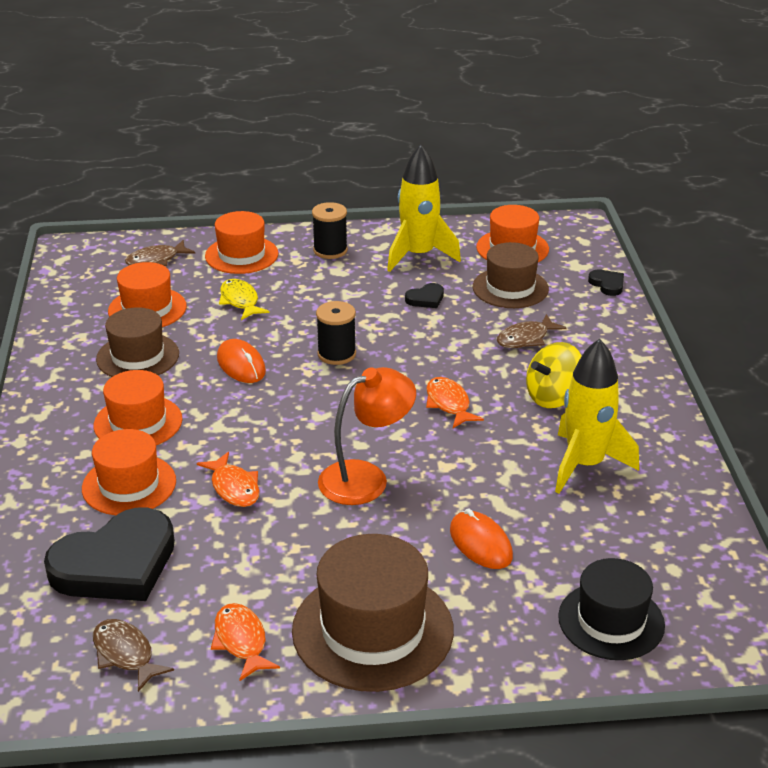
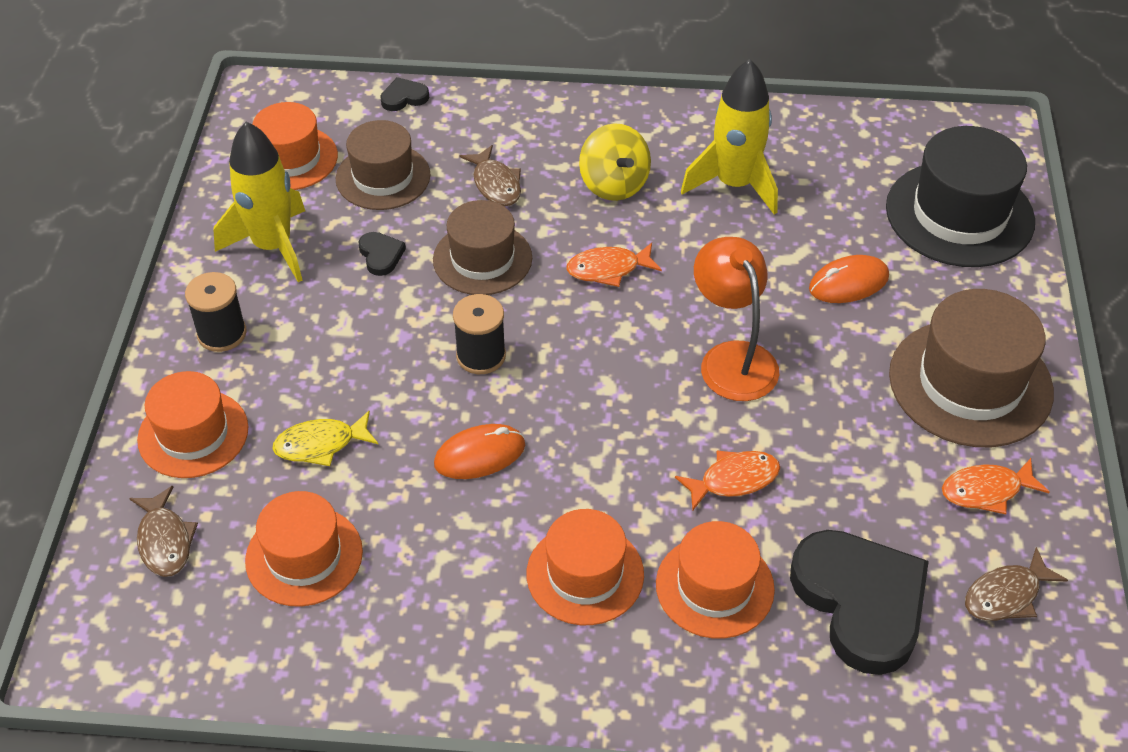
camera: 80 degrees left, 15 degrees up
brown hat [96,307,179,377] -> brown hat moved to [433,200,532,295]
black hat [558,558,665,660] -> black hat [886,126,1035,267], size x1.52

